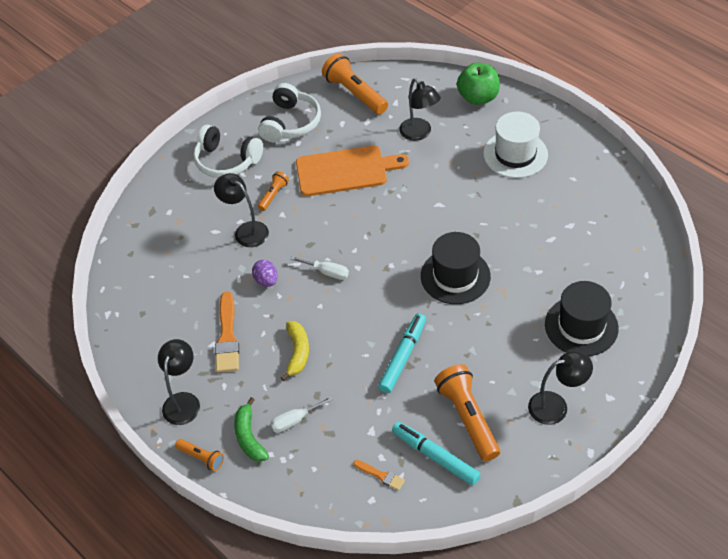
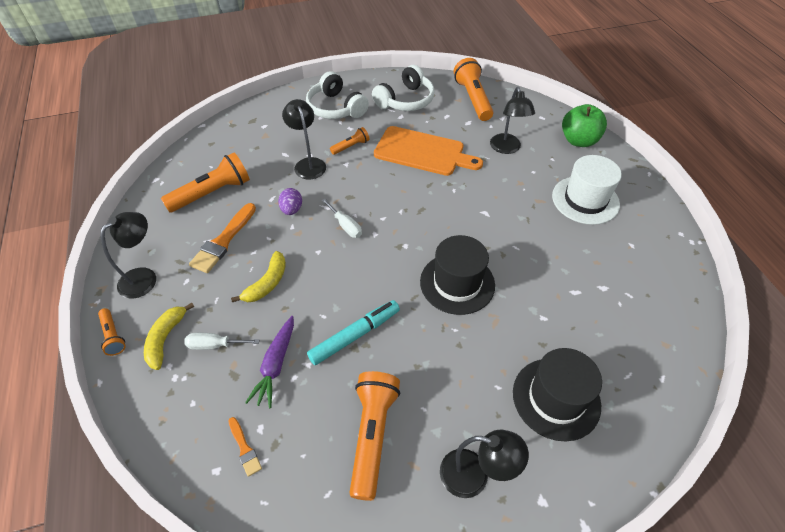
camera: 25 degrees right, 0 degrees up
green banana [234,397,269,462] -> yellow banana [144,303,194,370]
turquoise marker [392,422,481,485] -> none
none -> orange flashlight [161,152,250,213]
none -> purple carrot [245,316,294,408]

